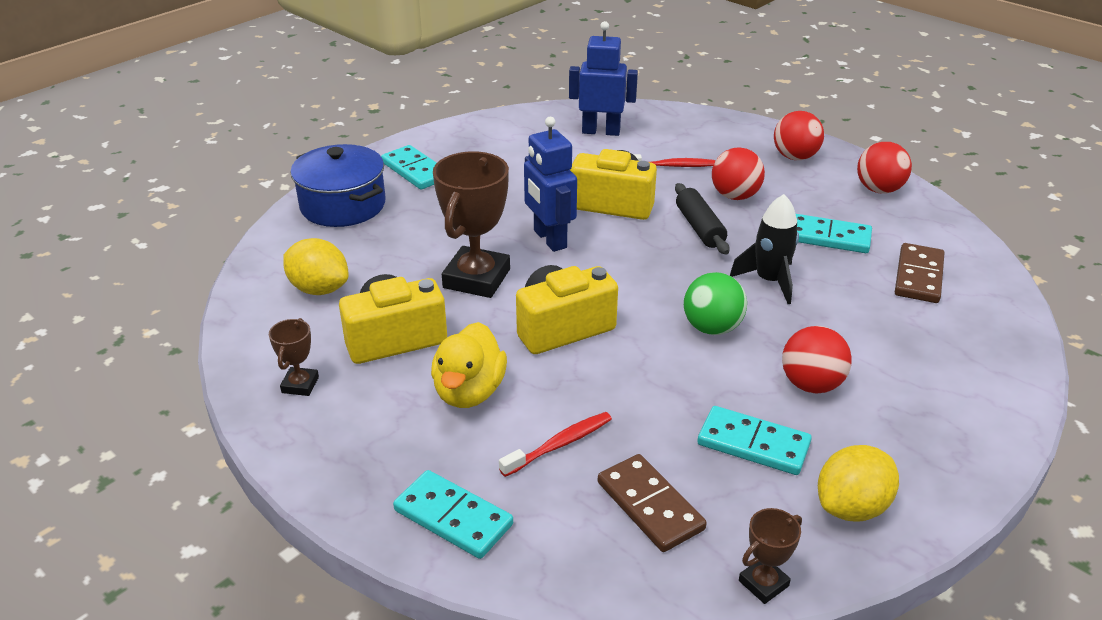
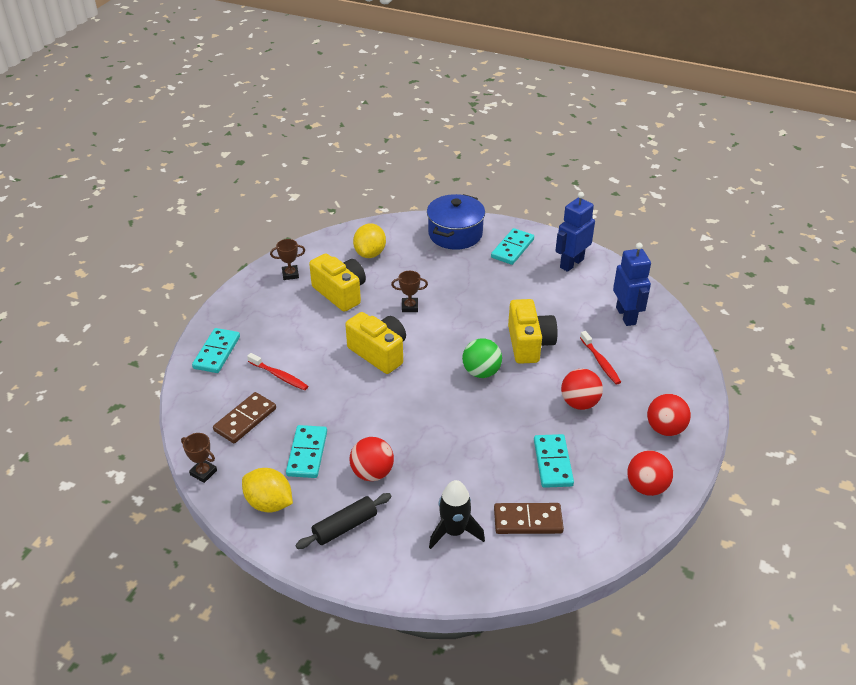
camera: 70 degrees right, 5 degrees up
yellow duck [431,322,507,408] -> none
brown trophy [433,151,510,298] -> brown trophy [391,271,428,312], size x0.49
blue robot [524,117,577,252] -> blue robot moved to [555,192,595,272]
black rolling pin [675,183,730,255] -> black rolling pin moved to [296,493,391,549]
green ball [684,272,747,335] -> green ball moved to [462,338,502,378]
black rocket [730,194,799,304] -> black rocket moved to [429,480,485,549]

